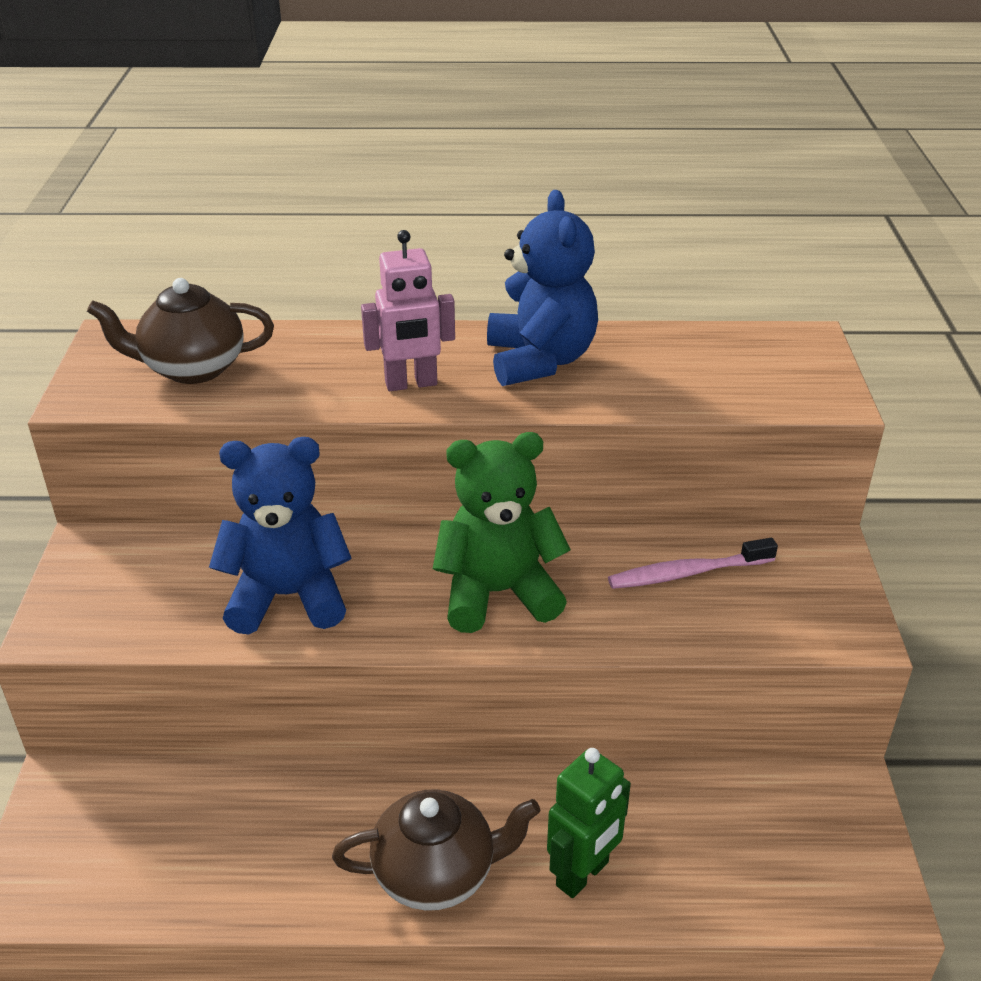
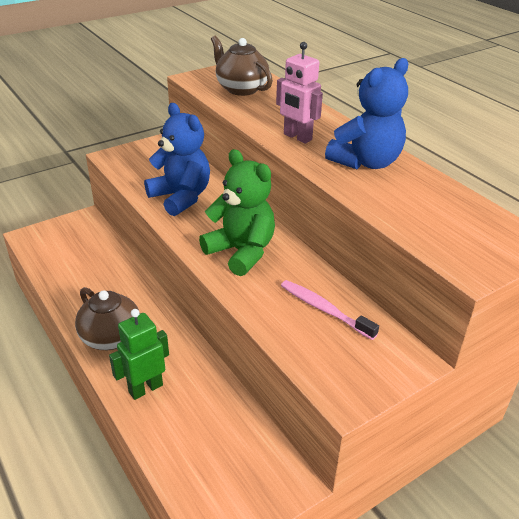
camera: 55 degrees right, 0 degrees up
green robot [547,748,631,898] -> green robot turned 135 degrees clockwise [109,309,169,400]

